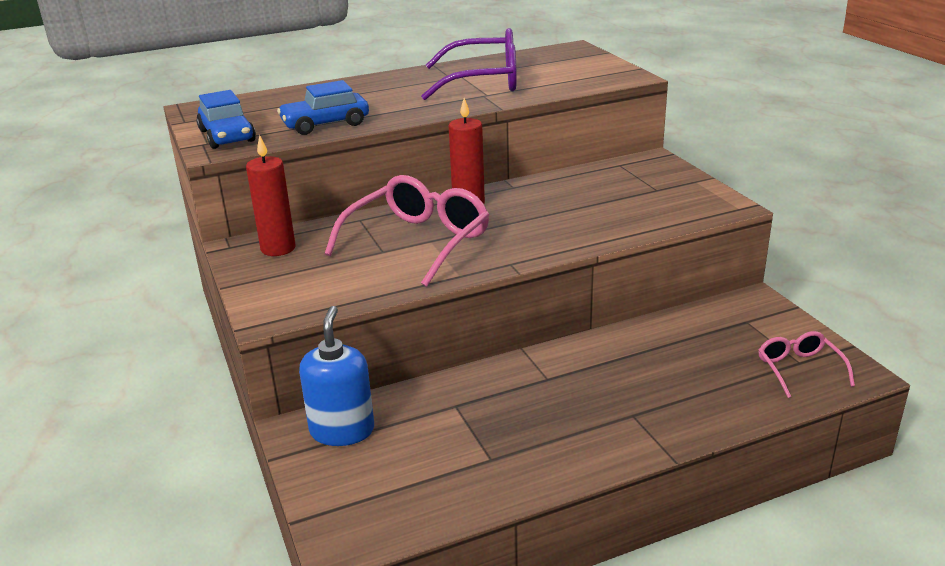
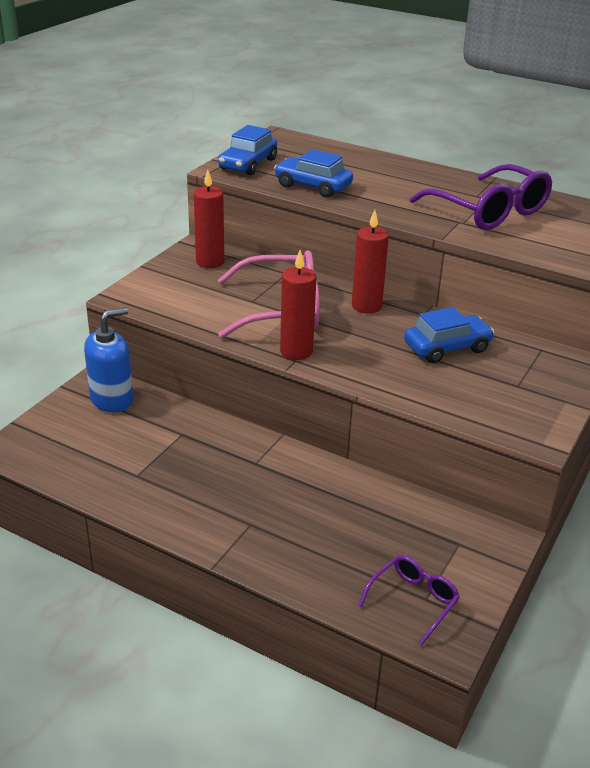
camera: 50 degrees right, 5 degrees up
pink glasses [759,331,855,398] -> purple glasses [358,555,460,646]
none -> red candle [280,250,316,360]
none -> blue car [404,307,494,363]

